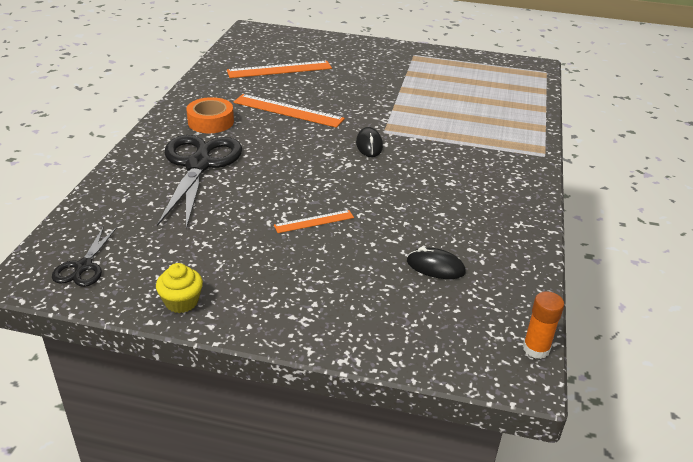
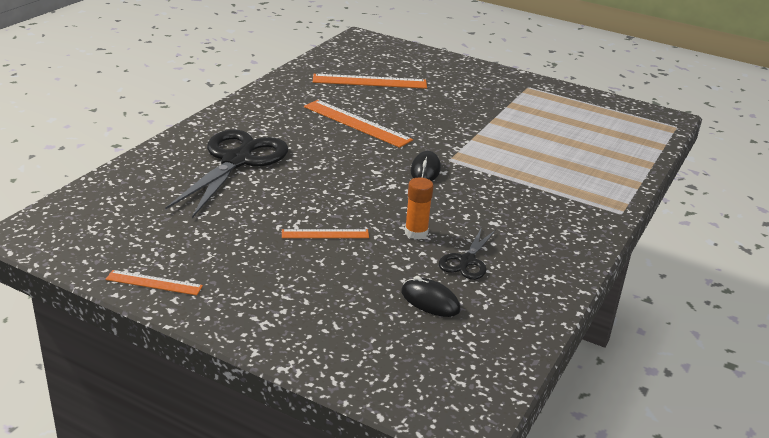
camera: 15 degrees right, 5 degrees down
black scissors [52,226,117,287] -> black scissors moved to [439,227,496,280]
yellow cupcake [156,263,203,313] -> orange ruler [105,270,203,295]
orange tape [186,97,234,133] -> none
orange glue stick [523,291,564,359] -> orange glue stick moved to [405,177,434,240]

